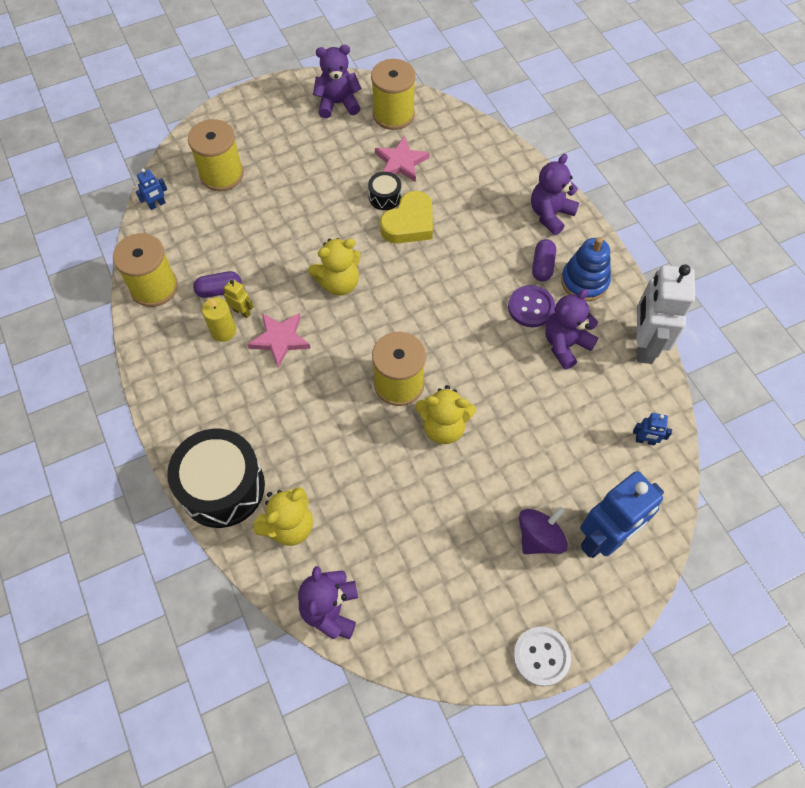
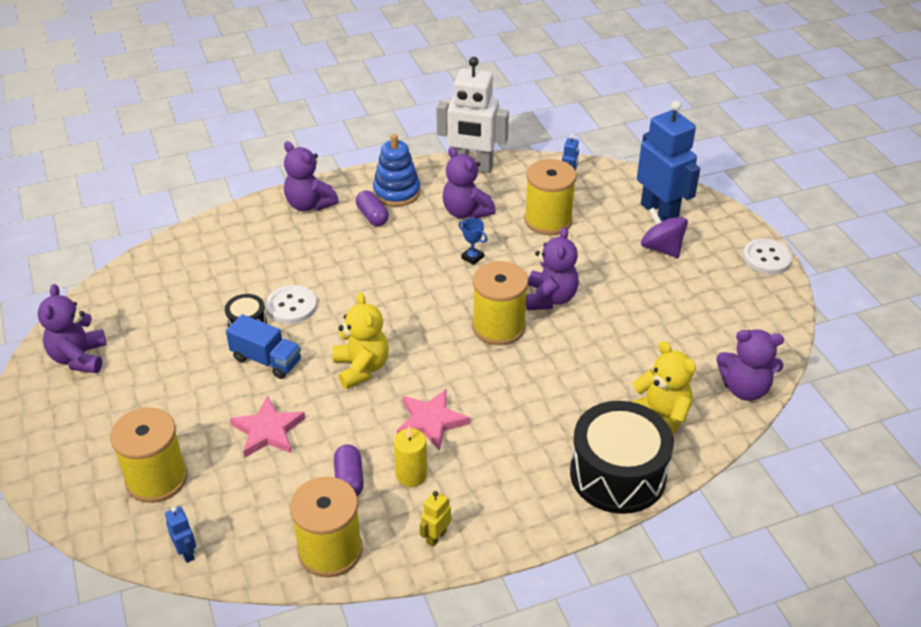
camera: 85 degrees left, 20 degrees down
yellow robot [223,279,254,318] -> yellow robot moved to [420,491,451,547]
yellow spool [371,59,416,130] -> yellow spool moved to [524,159,577,235]
pink star [375,136,430,182] -> pink star moved to [230,396,305,457]
yellow heart [380,191,433,243] -> white button [266,285,317,324]
yellow teddy bear [415,385,476,444] -> purple teddy bear [526,227,579,310]
purple button [508,285,555,327] -> none
purple capsule [532,239,556,282] -> purple capsule turned 45 degrees clockwise [356,190,389,226]
none -> blue truck [226,314,301,379]
none -> blue trophy [459,218,487,265]

